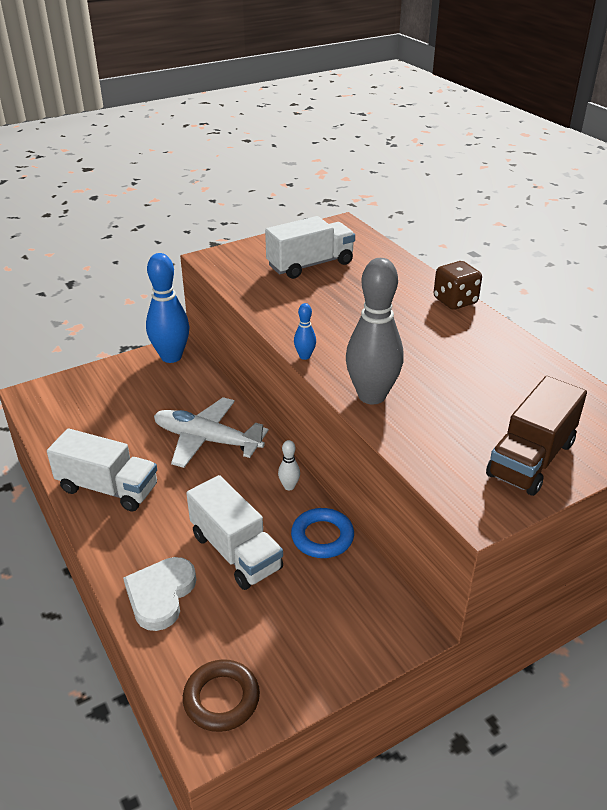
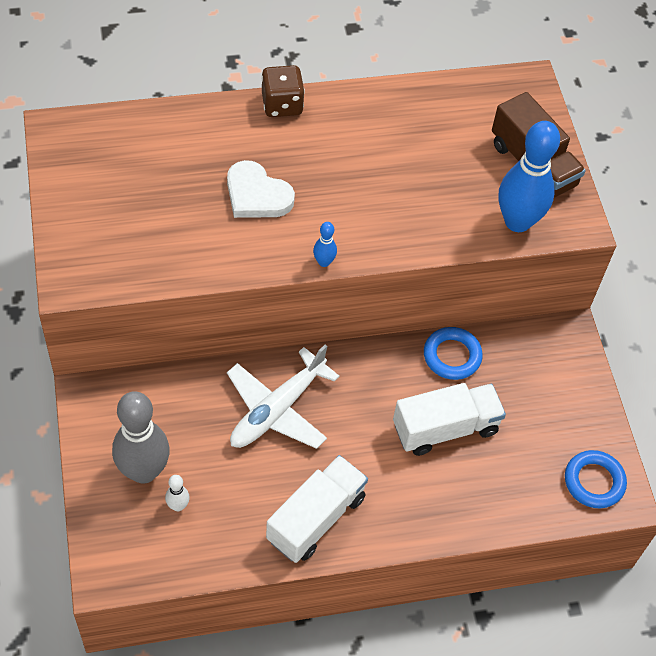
camera: 75 degrees left, 20 degrees up
white heart [123,557,196,631] -> white heart moved to [227,160,295,218]
blue bowling pin [146,253,189,363] -> blue bowling pin moved to [499,121,560,232]
brown ring [183,659,260,732] -> blue ring [565,450,627,508]
white truck [265,216,355,279] -> none
white bowling pin [278,440,300,490] -> white bowling pin moved to [165,475,190,511]
grey bowling pin [346,258,404,404] -> grey bowling pin moved to [112,391,170,484]

